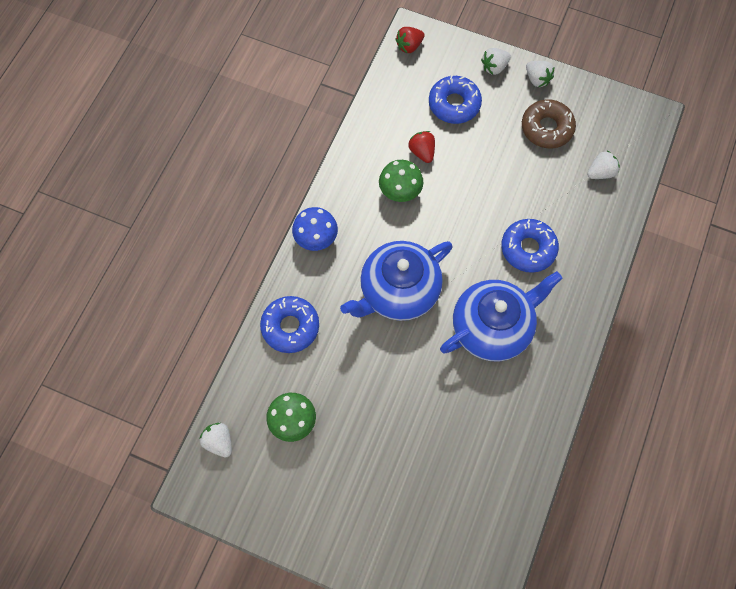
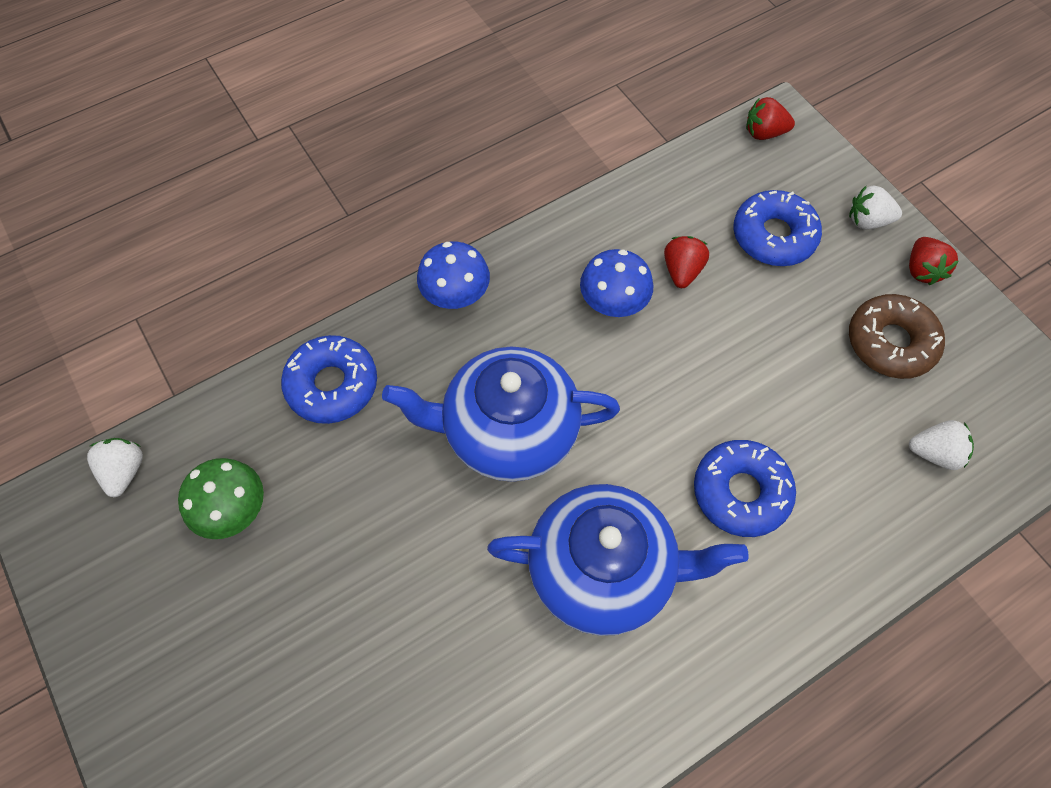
camera: 35 degrees right, 5 degrees down
green mushroom [379,160,424,202] -> blue mushroom [580,249,653,317]
white strawberry [526,61,554,87] -> red strawberry [909,237,959,285]

